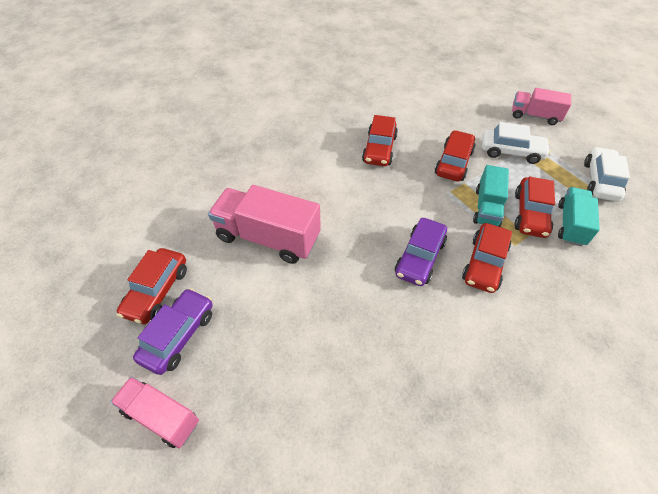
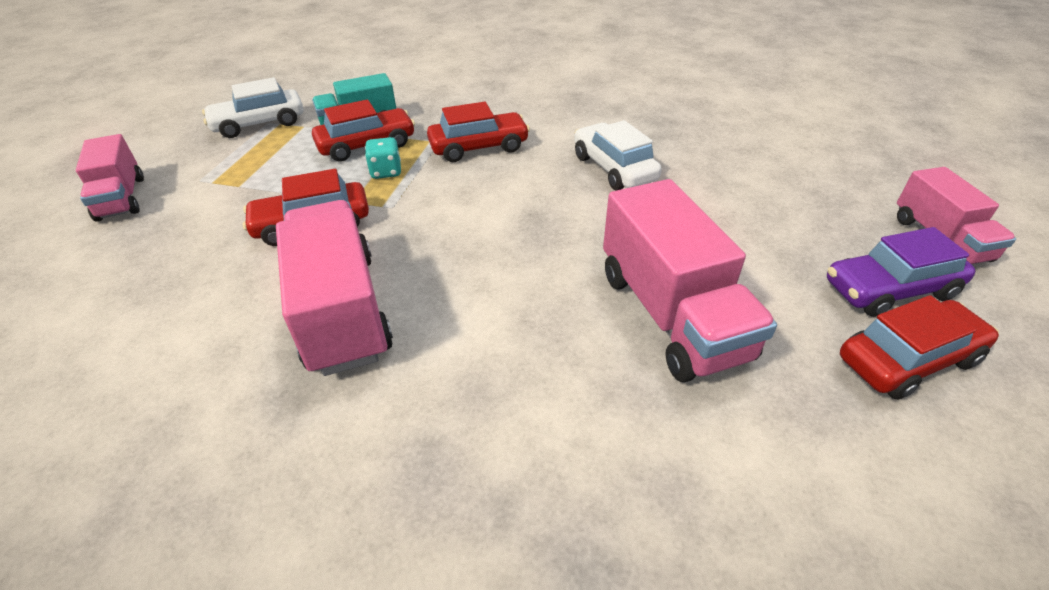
camera: 130 degrees left, 10 degrees down
red car [362,115,398,166] -> pink truck [276,200,393,376]
purple car [395,218,447,286] -> none
turquoise truck [473,165,509,227] -> turquoise dice [365,137,401,179]
white car [482,122,551,164] -> white car moved to [574,120,662,190]

